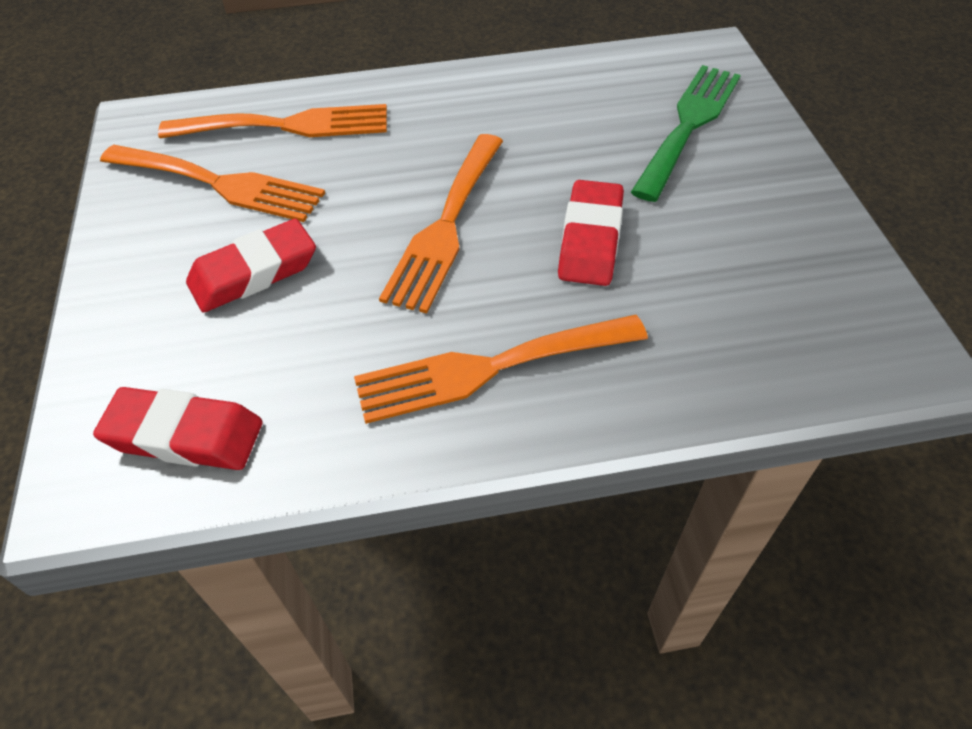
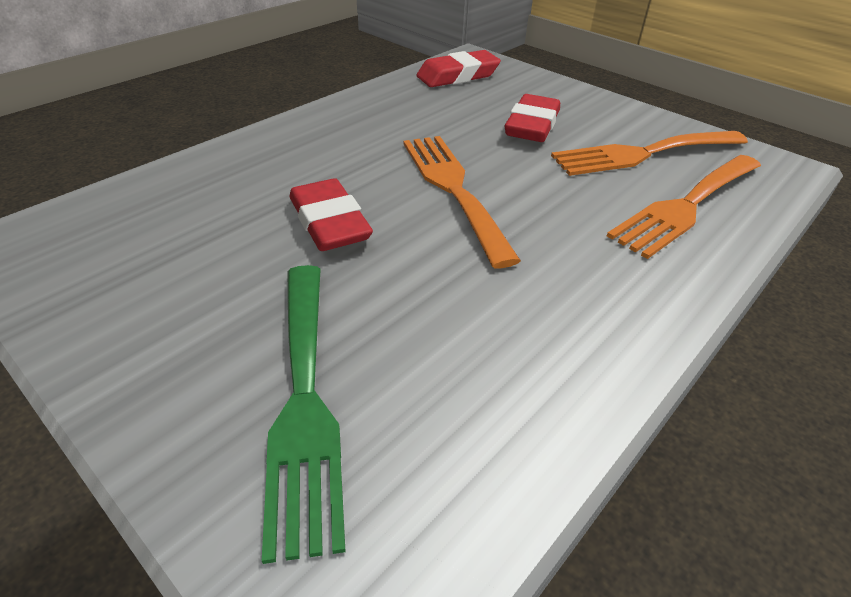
camera: 140 degrees right, 10 degrees down
orange fork [354,315,648,424] -> none

